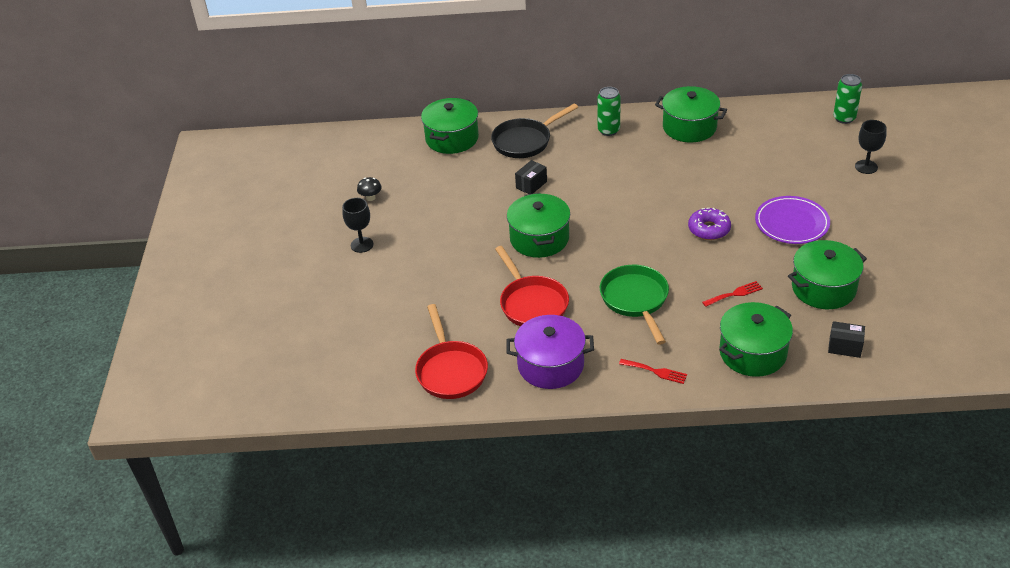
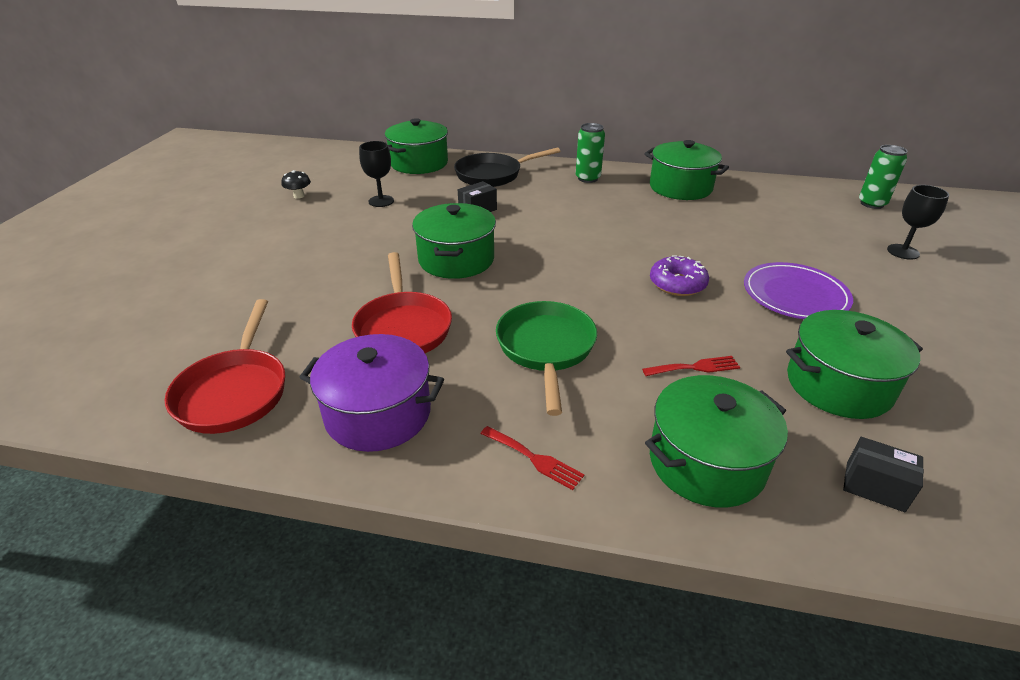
camera: 10 degrees right, 5 degrees down
black goblet [342,198,373,253] -> black goblet moved to [359,141,394,207]

